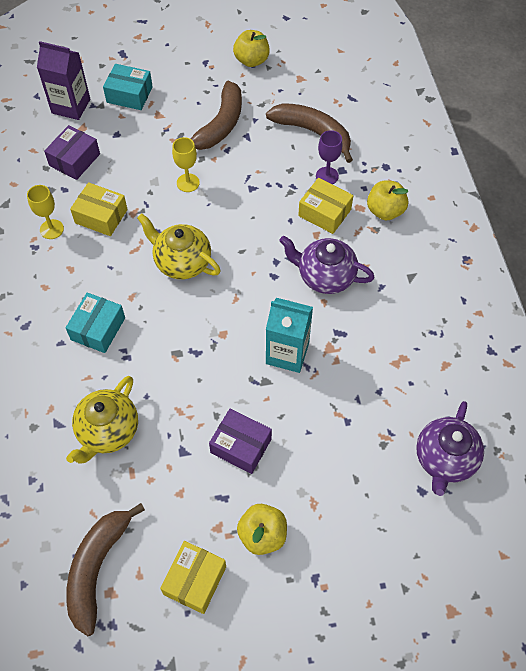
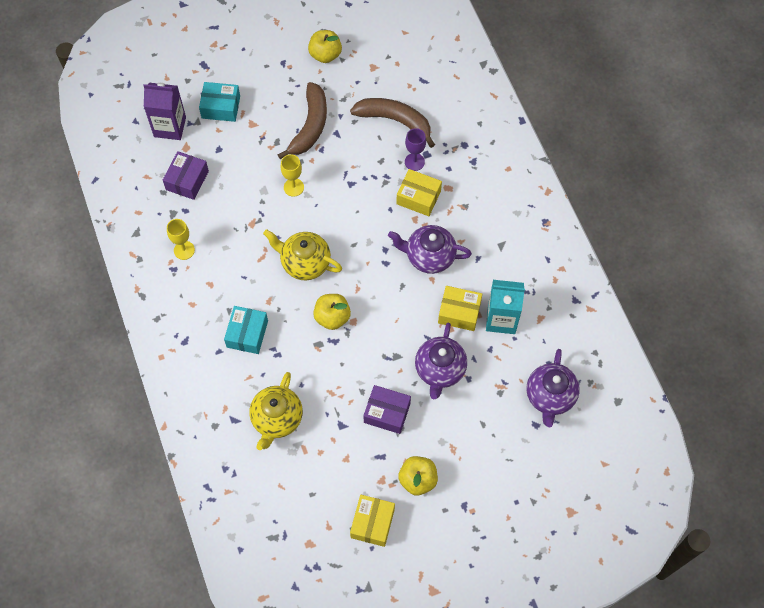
camera: 10 degrees left, 5 degrees up
brown banana [66,503,145,636] -> none
yellow box [70,182,128,236] -> yellow box moved to [438,286,482,331]
turquoise carton [266,298,313,373] -> turquoise carton moved to [486,280,525,334]
yellow apple [367,181,408,220] -> yellow apple moved to [313,294,351,330]
none -> purple teapot [415,323,467,399]

